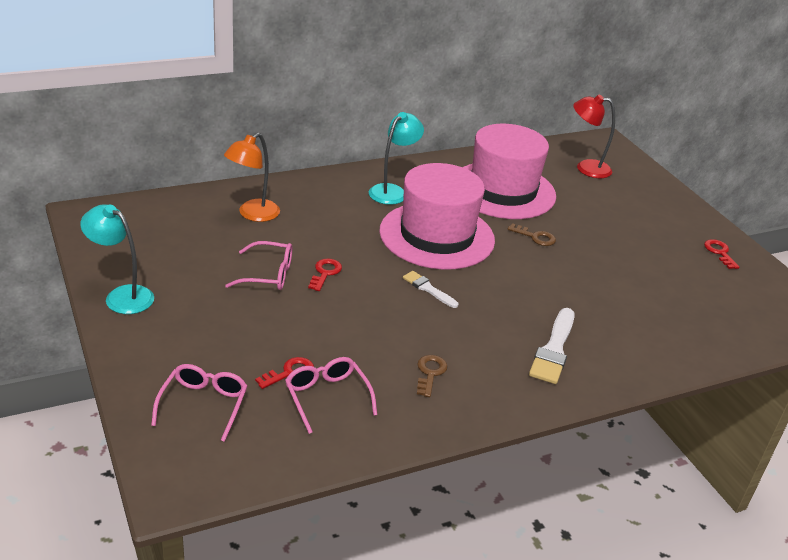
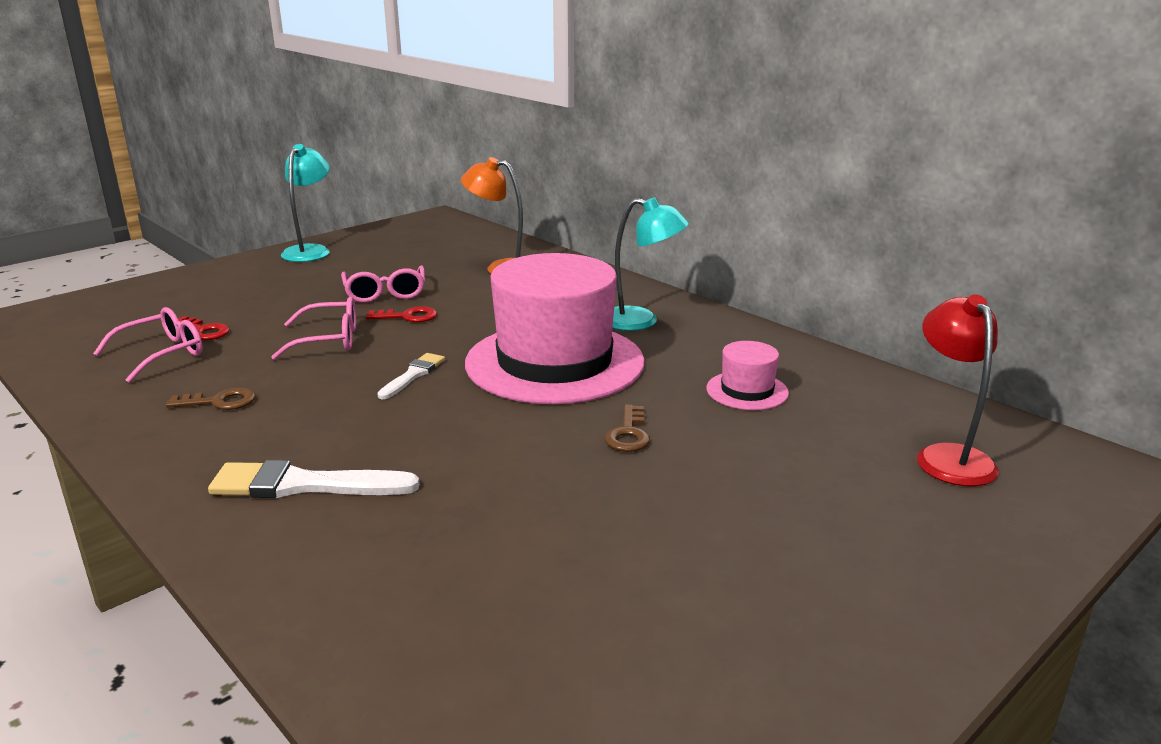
camera: 75 degrees right, 10 degrees down
pink glasses [151,364,247,442] -> pink glasses moved to [271,297,356,360]
pink hat [463,124,556,219] -> pink hat [706,341,789,410], size x0.43
red key [704,239,739,269] -> none

